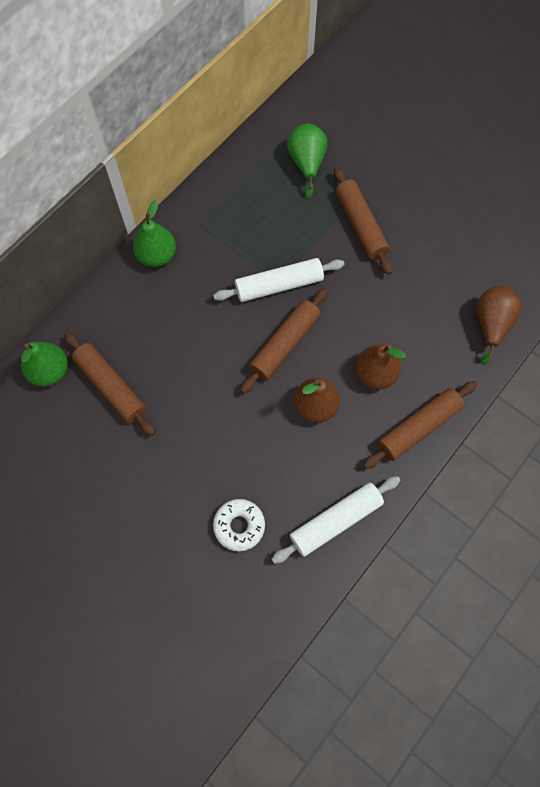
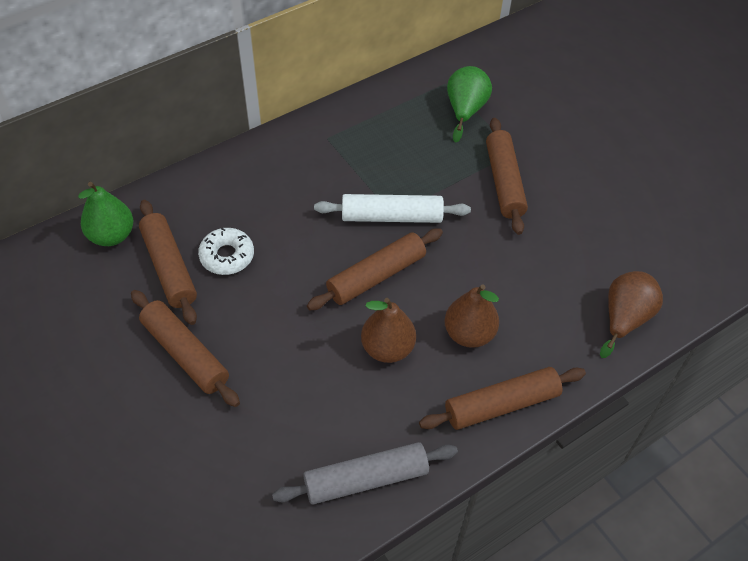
camera: 15 degrees right, 15 degrees down
green pear [133,200,176,267] -> none
white donut [213,499,265,551] -> white donut moved to [198,228,254,275]
white rolling pin [272,476,400,564] -> grey rolling pin [272,442,458,505]
none -> brown rolling pin [131,290,240,407]

